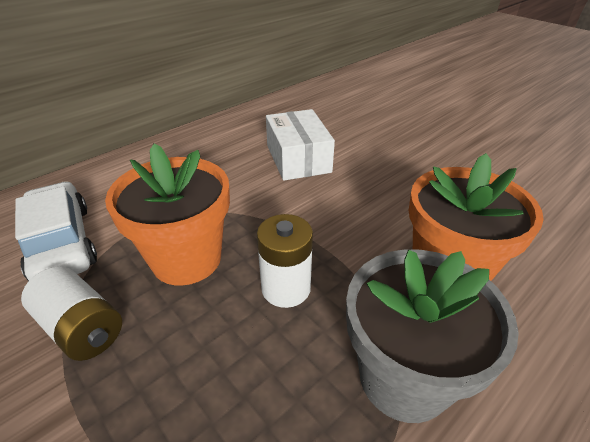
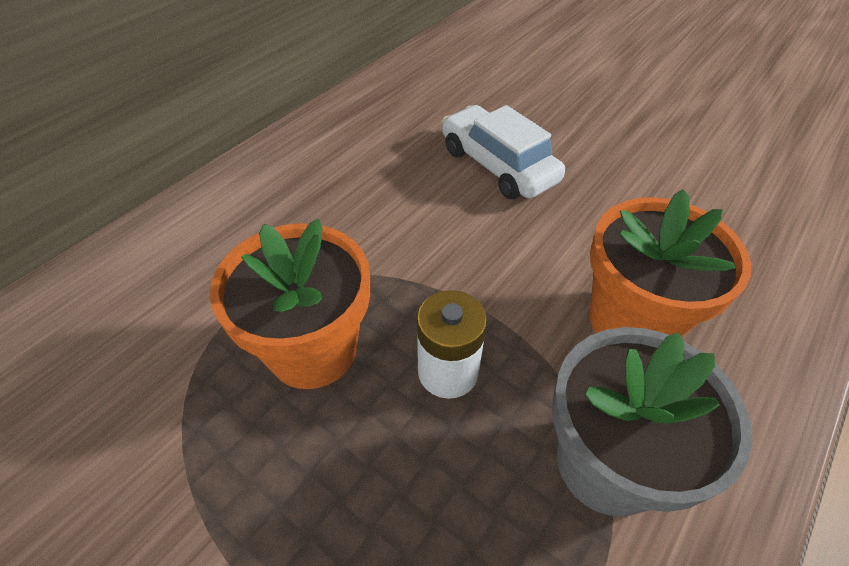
camera: 10 degrees left, 10 degrees up
white car [15,181,97,281] -> white car moved to [442,105,565,199]
white battery [21,266,122,361] -> none
white box [266,109,335,181] -> none

